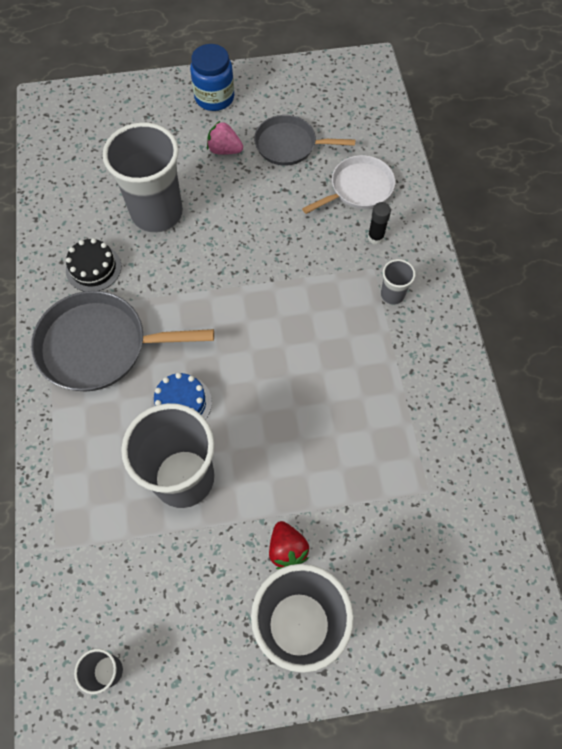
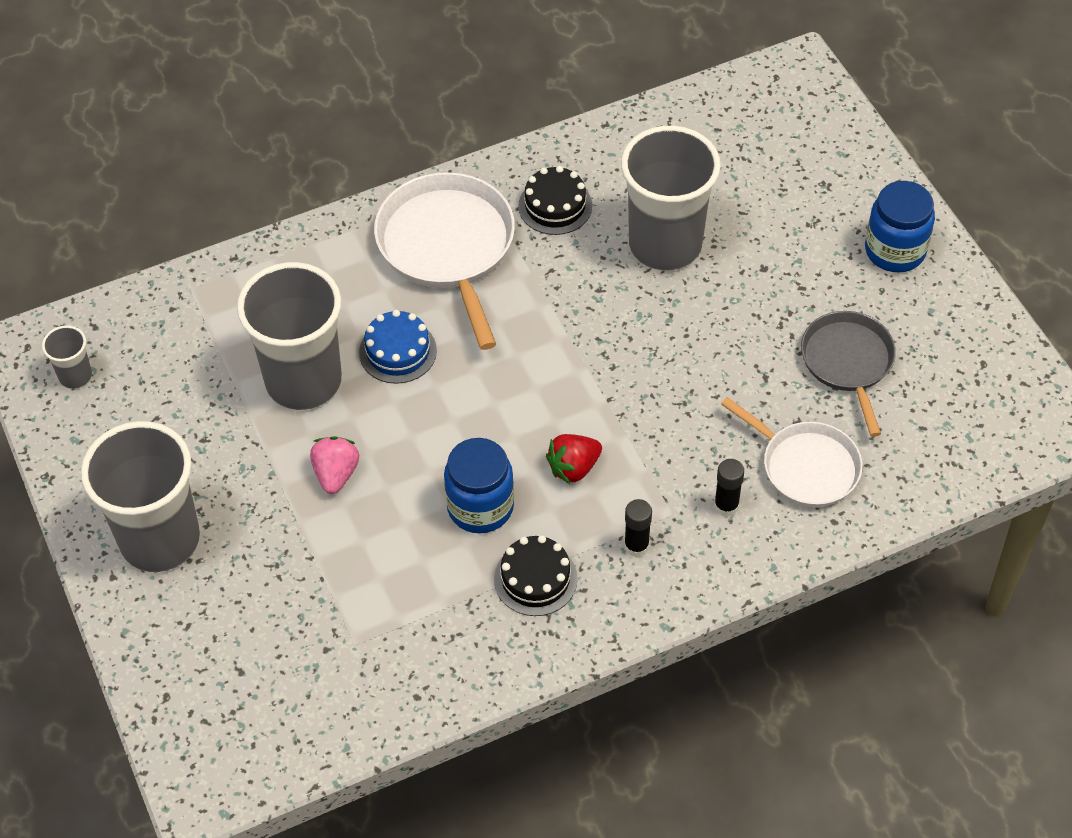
camera: 75 degrees right, 10 degrees down
grey pan [31,291,214,392] -> white pan [374,172,515,350]
pink strawberry [207,121,243,155] -> pink strawberry moved to [310,436,359,494]
red strawberry [269,521,309,569] -> red strawberry moved to [546,434,602,484]
grey cup [381,259,416,305] -> black glue stick [624,499,652,557]
none -> blue jar [444,438,514,533]
none -> black cake [494,535,578,616]

